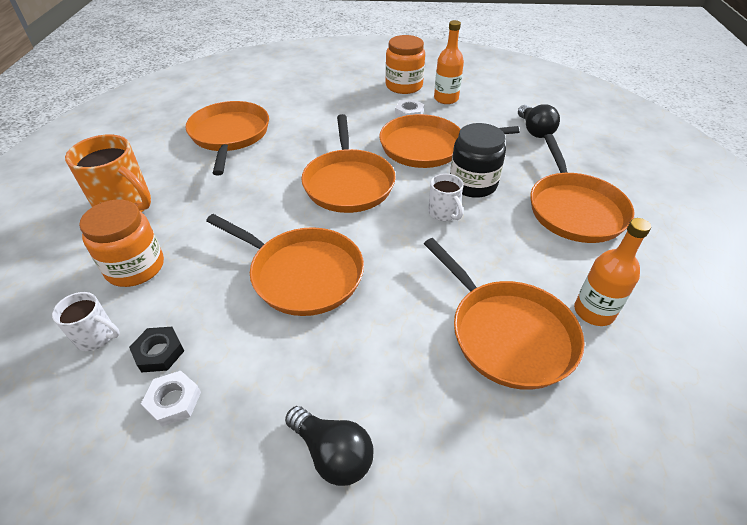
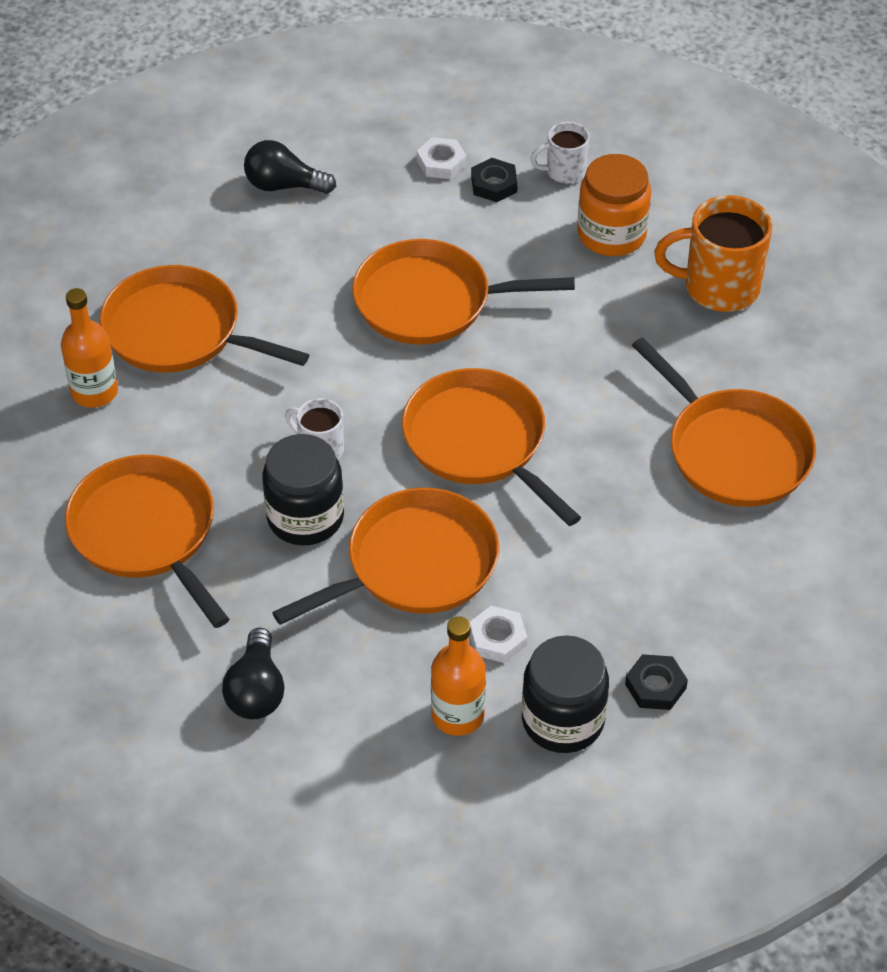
camera: 150 degrees right, 5 degrees up
orange jar [385,35,425,94] -> black jar [522,635,609,753]
black light bulb [518,104,560,138] -> black light bulb turned 135 degrees counterclockwise [222,628,285,719]
none -> black nut [625,654,688,710]

